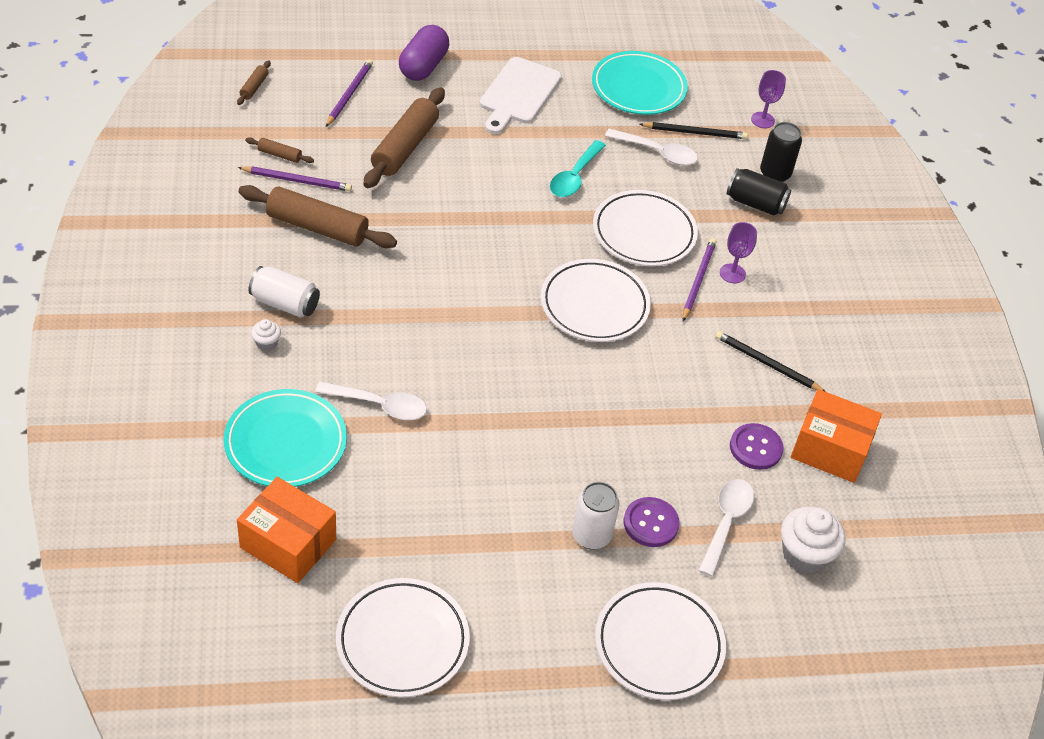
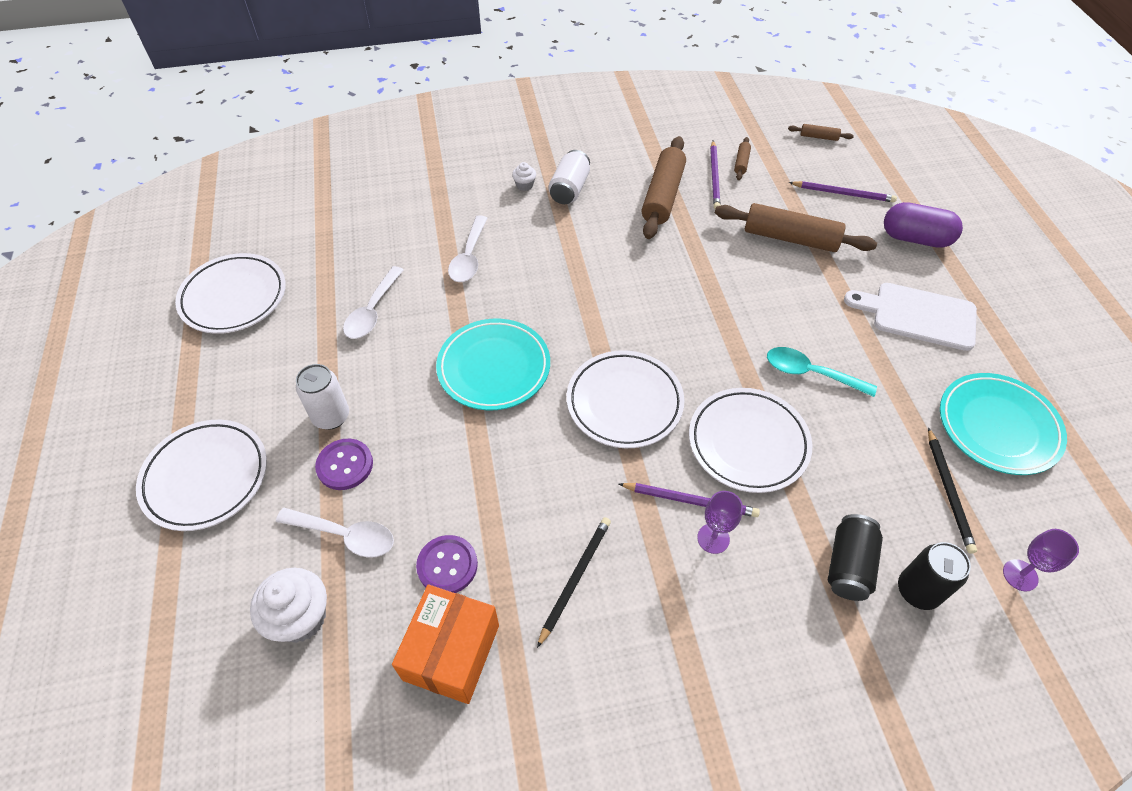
camera: 90 degrees right, 5 degrees up
turquoise plate [224,389,347,487] -> turquoise plate moved to [436,319,550,410]
orange box [237,477,336,583] -> none
white spoon [605,129,698,165] -> white spoon moved to [343,266,404,339]

